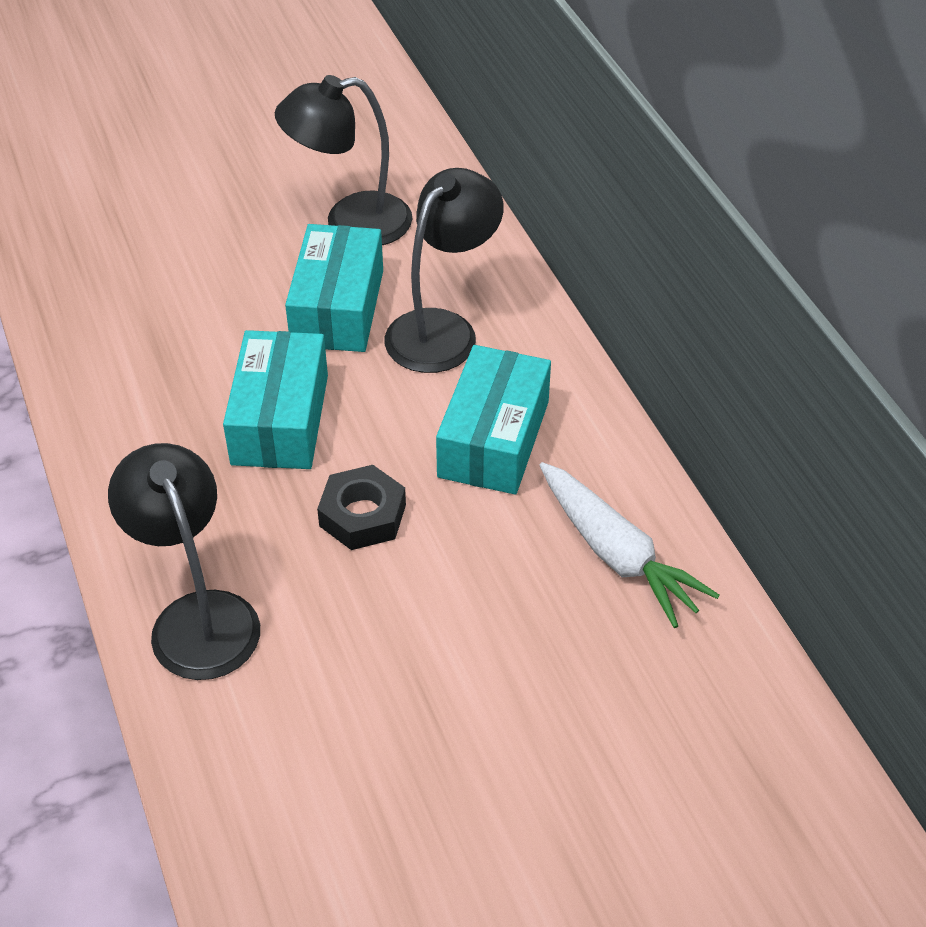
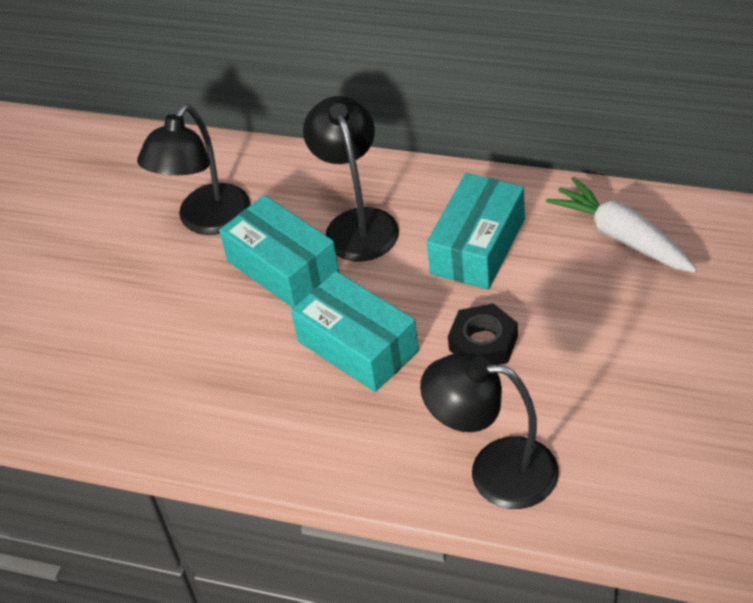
camera: 45 degrees left, 0 degrees up
turquoise box [436,345,551,495] -> turquoise box turned 60 degrees clockwise [427,173,525,289]
white carrot [539,462,720,628] -> white carrot turned 135 degrees counterclockwise [546,177,697,272]

